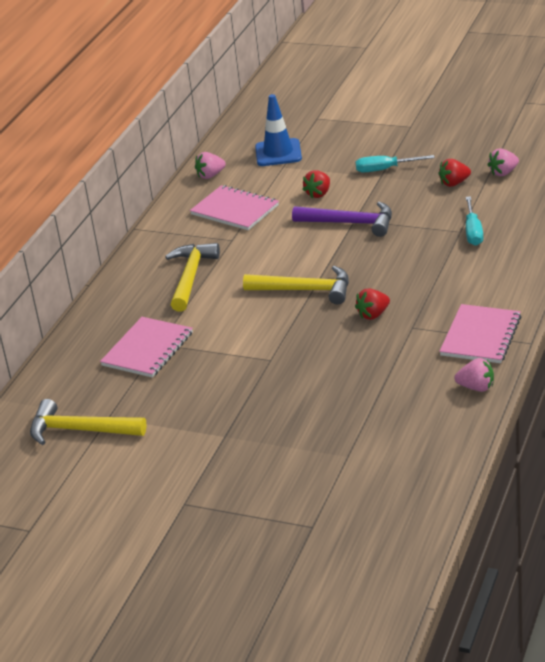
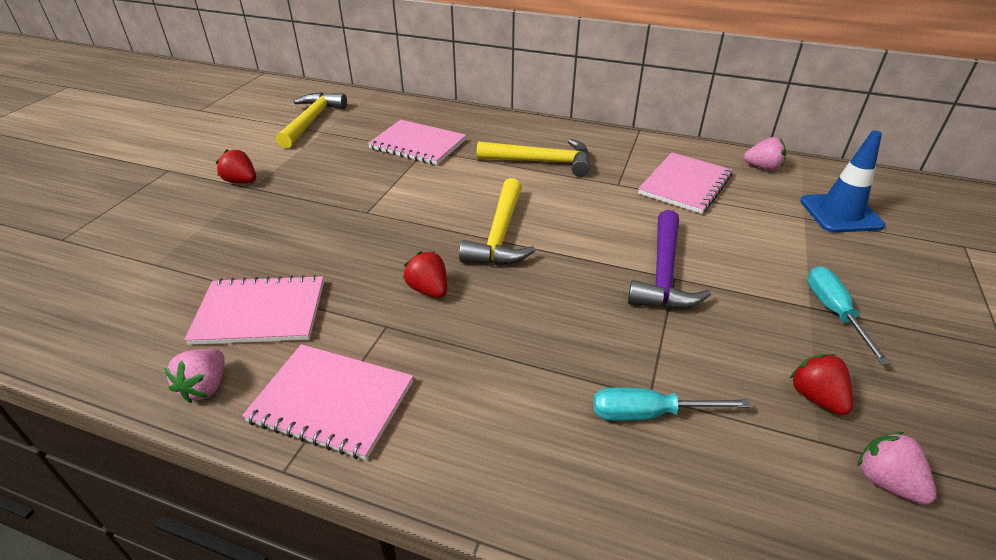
camera: 85 degrees right, 5 degrees up
pink strawberry [195,152,226,179] -> pink strawberry turned 135 degrees clockwise [744,137,786,171]
red strawberry [302,170,330,198] -> red strawberry moved to [216,150,256,183]
none -> pink notebook [184,275,324,345]

